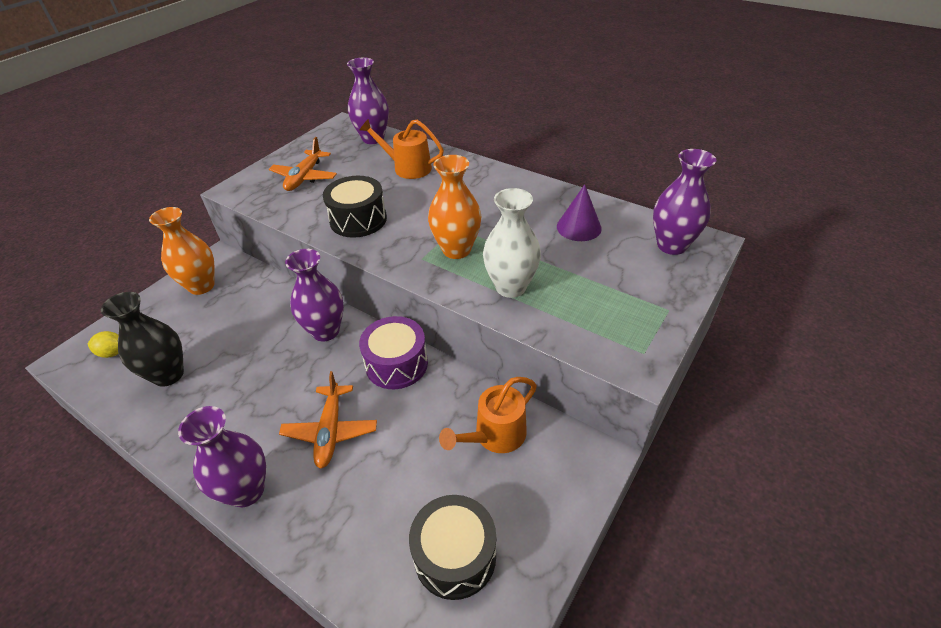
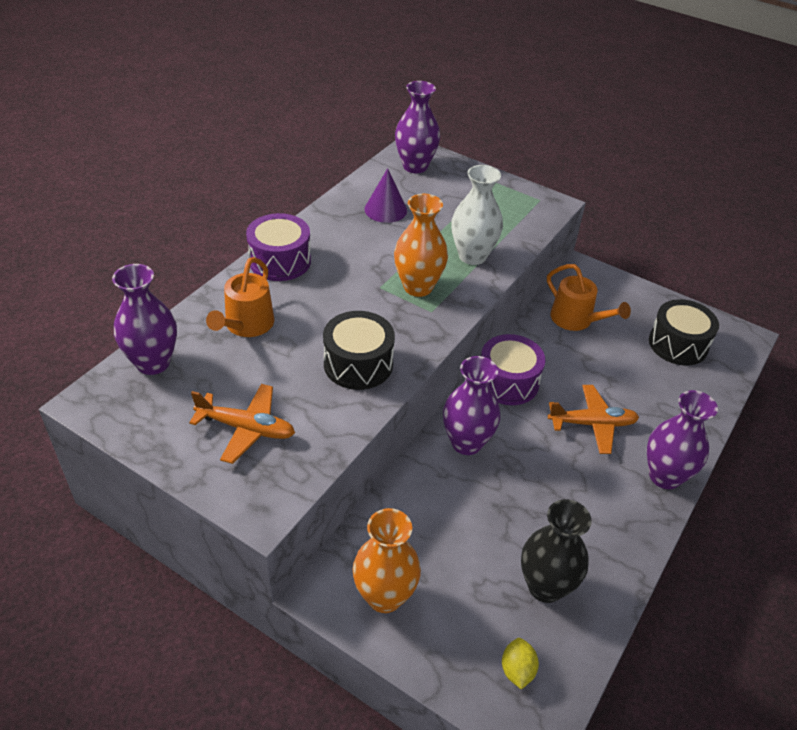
camera: 95 degrees left, 0 degrees up
none -> purple drum [246,213,311,281]

